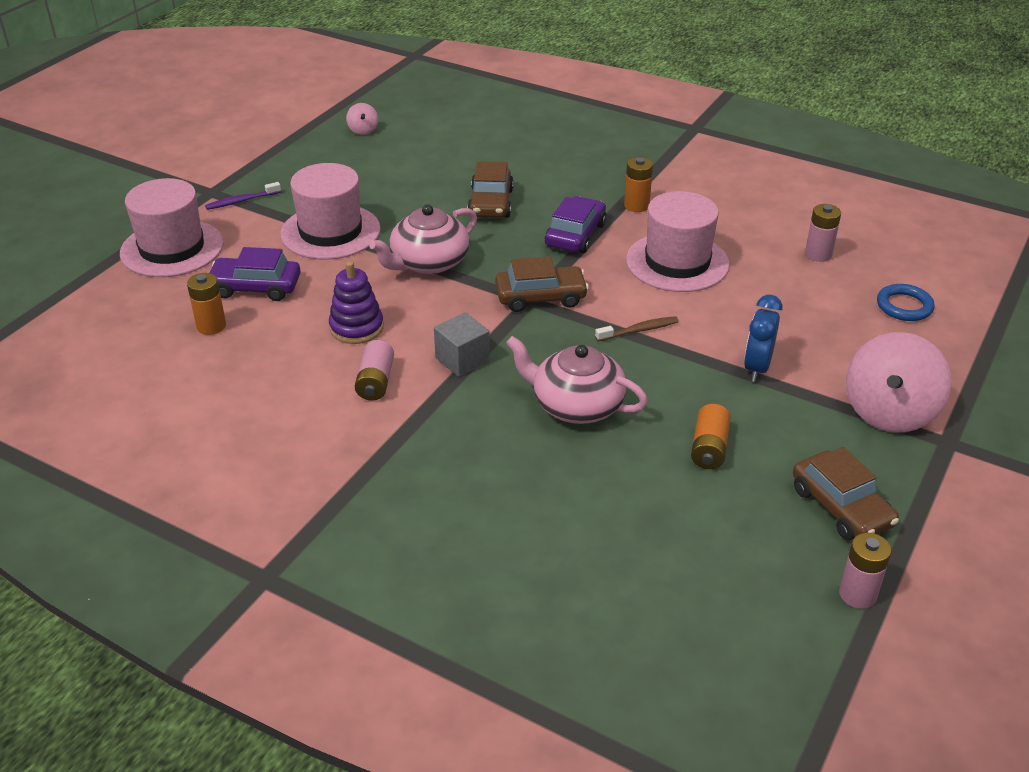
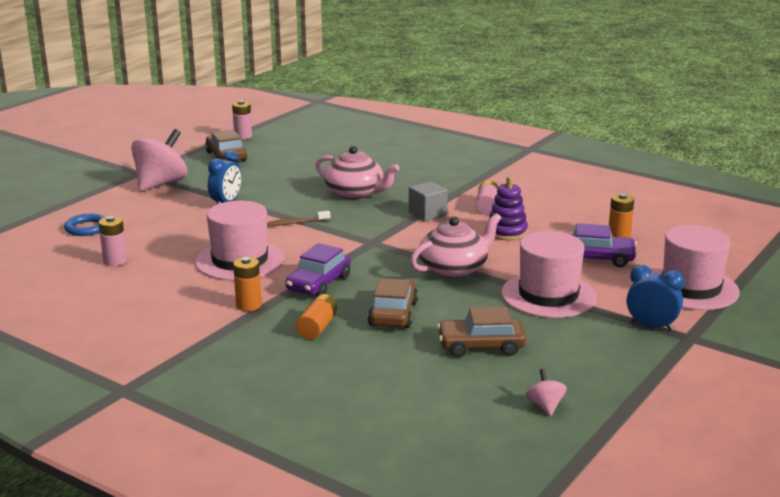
camera: 175 degrees left, 15 degrees down
purple toothbrush [205,182,281,210] -> blue clock [627,265,685,331]
brown car [495,256,589,312] -> brown car moved to [437,307,527,357]
orange battery [691,404,731,469] -> orange battery moved to [296,294,338,340]

